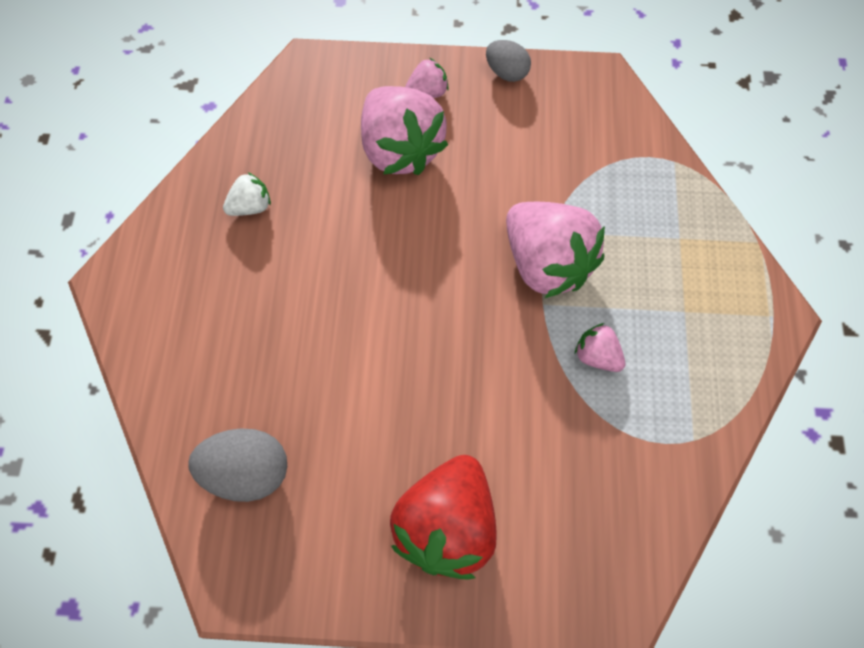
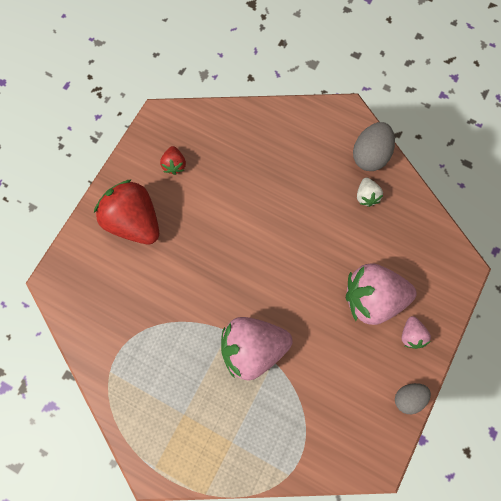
camera: 115 degrees right, 10 degrees up
grey egg [189,428,287,502] -> grey egg moved to [353,122,395,171]
pink strawberry [575,323,625,372] -> none
none -> red strawberry [160,146,186,175]

